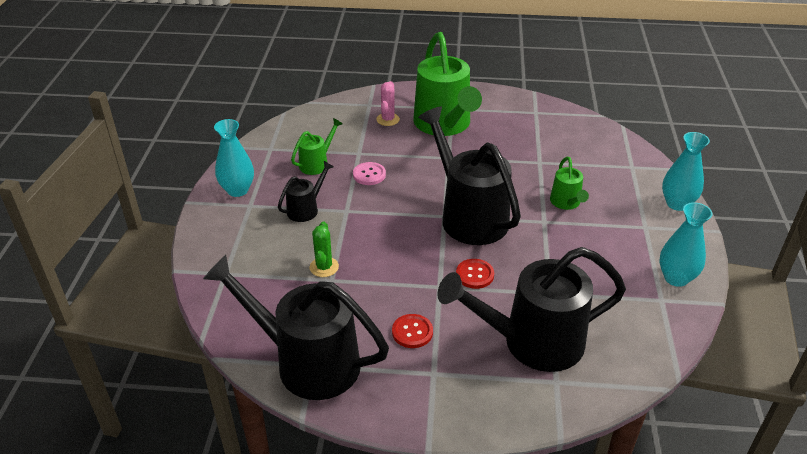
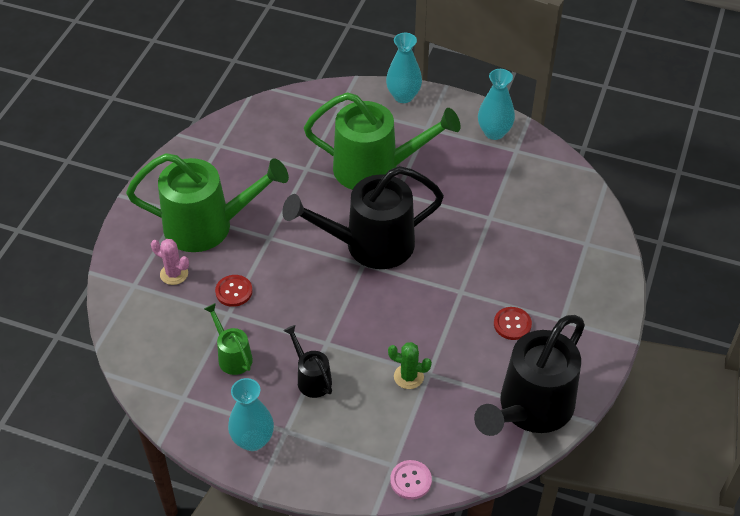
camera: 75 degrees left, 10 degrees up
pink button [353,162,386,185] -> pink button moved to [390,460,432,500]
black watering can [438,247,626,372] -> none
red button [456,259,494,289] -> red button moved to [215,275,253,307]
green watering can [550,157,589,210] -> green watering can [304,92,460,190], size x2.14

